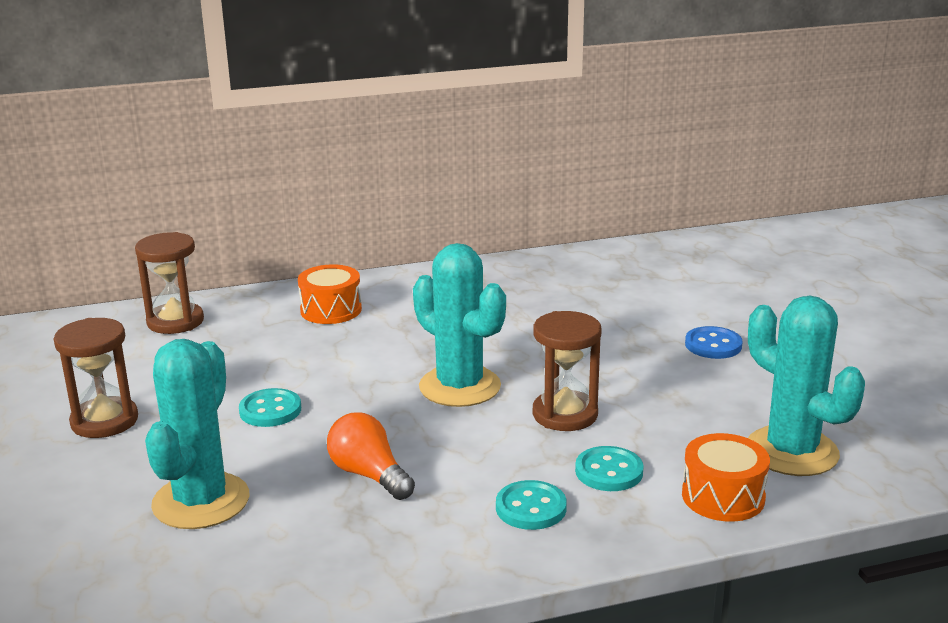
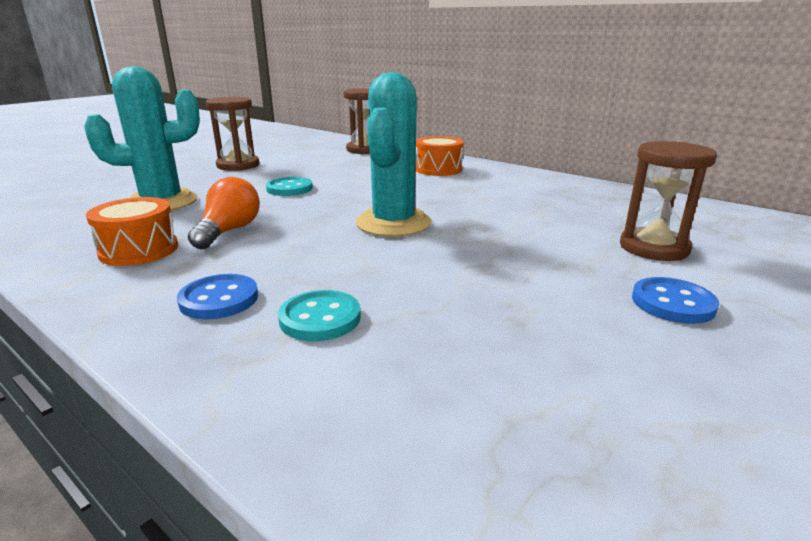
camera: 55 degrees right, 0 degrees up
turquoise button [496,480,567,530] -> blue button [177,274,258,319]
brown hourglass [533,311,602,431] -> brown hourglass moved to [620,141,717,261]
orange drum [682,433,770,522] -> orange drum moved to [86,197,178,266]
turquoise cactus [748,296,865,476] -> none

